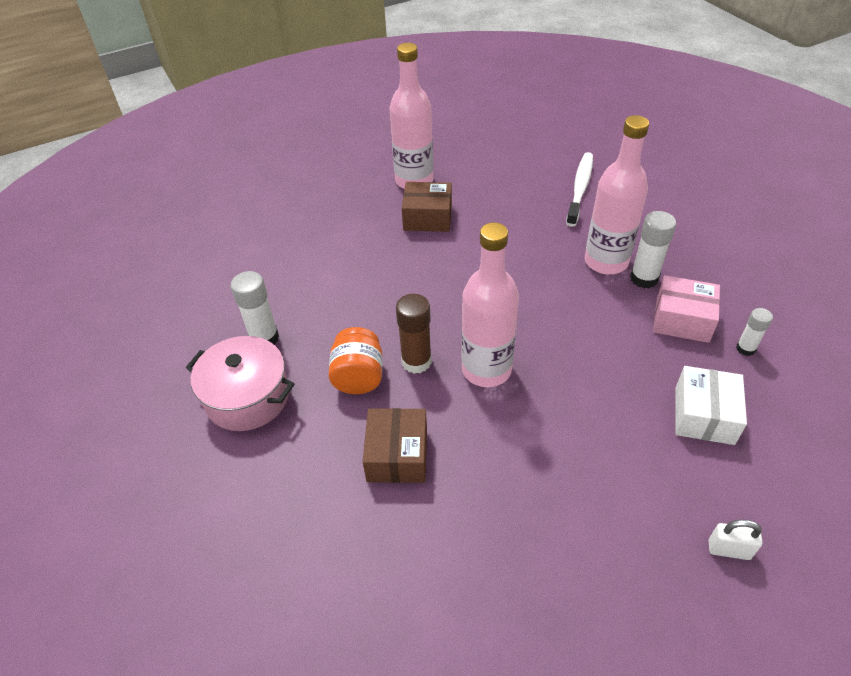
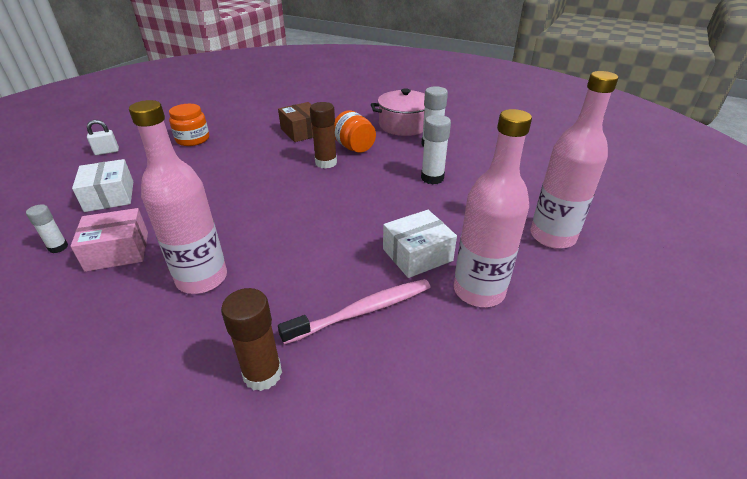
camera: 145 degrees right, 10 degrees down
brown box [402,182,452,232] -> white box [383,210,457,278]
pink bottle [461,222,519,387] -> pink bottle moved to [531,71,618,249]
white toothbrush [566,152,593,227] -> brown glue stick [221,288,282,391]
white glue stick [630,211,676,288] -> white glue stick moved to [421,115,451,184]
none -> orange jar [169,104,209,146]
none -> pink toothbrush [278,279,431,345]

